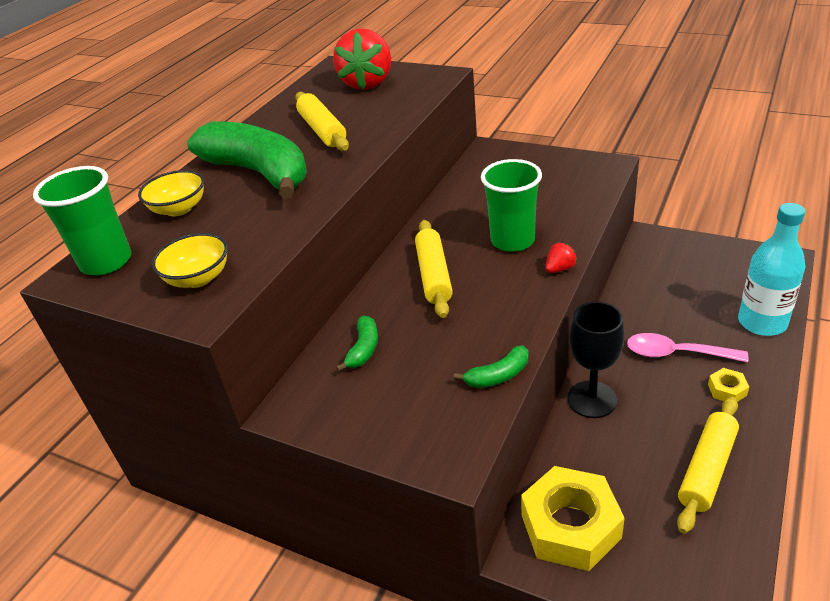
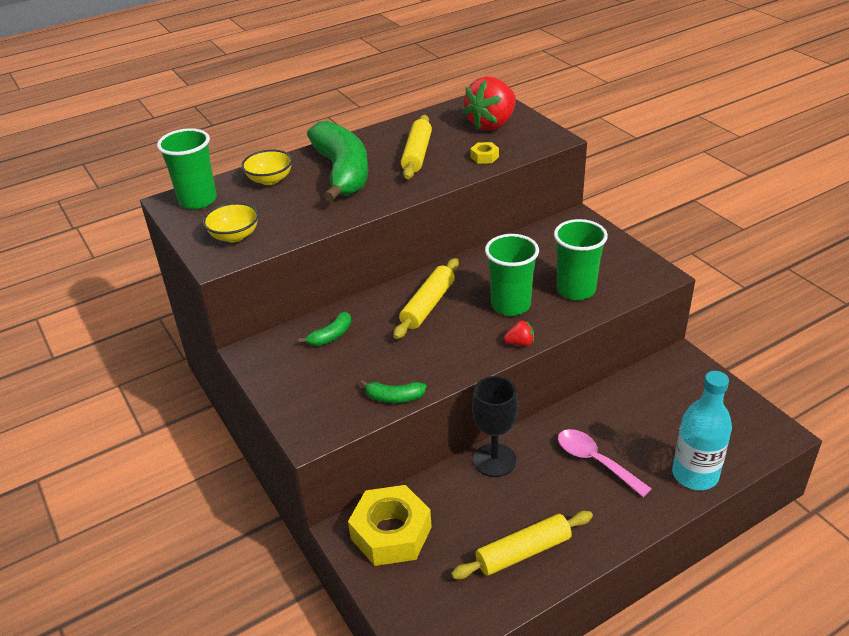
camera: 30 degrees right, 0 degrees up
yellow nut [708,368,749,402] -> yellow nut moved to [470,142,499,164]
none -> green cup [554,219,608,300]

